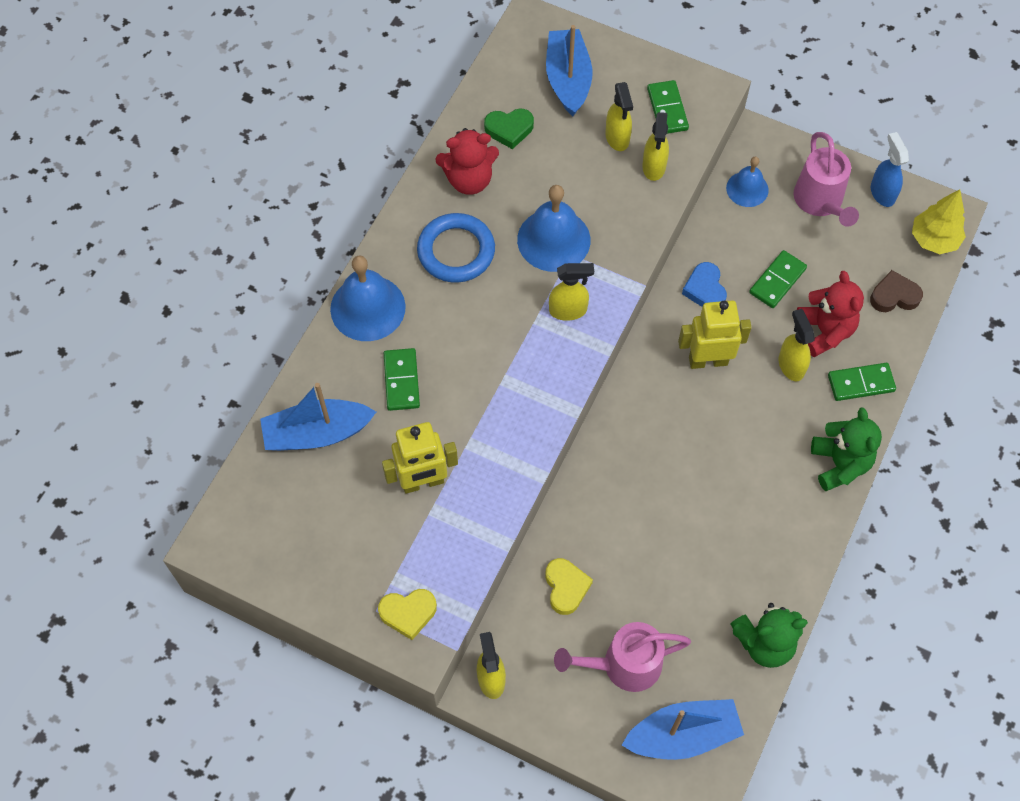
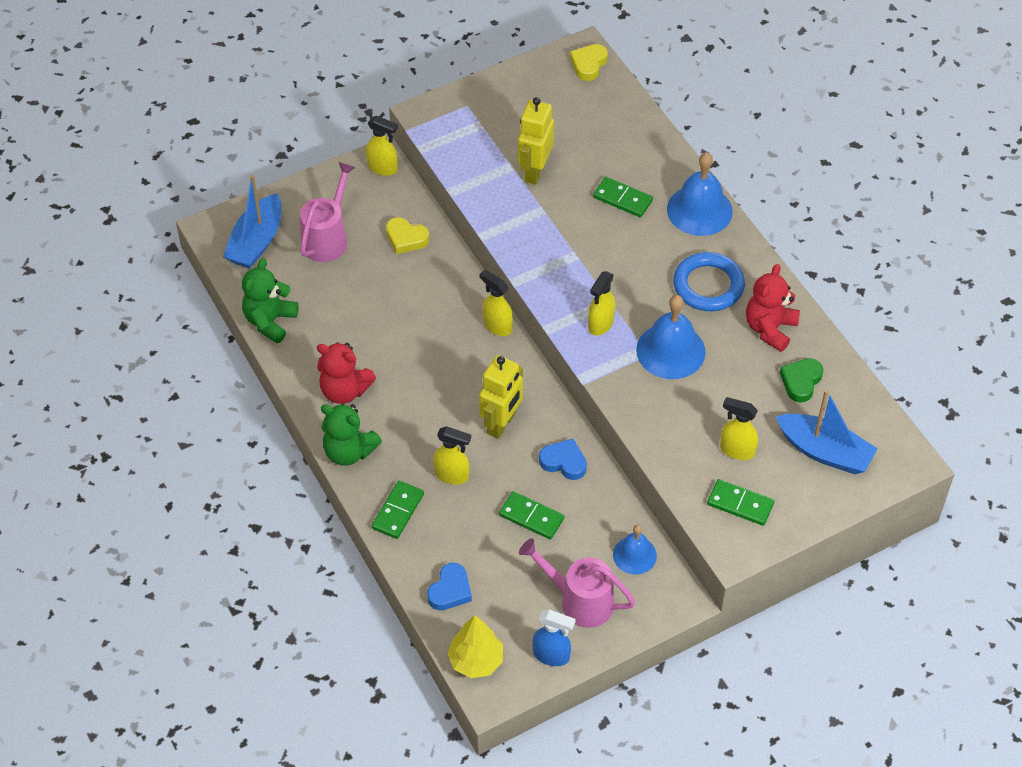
camera: 125 degrees right, 10 degrees down
blue boat [260,383,376,451] -> none
yellow heart [378,589,437,640] -> yellow heart moved to [570,44,608,81]
yellow spray bottle [642,112,669,181] -> yellow spray bottle moved to [479,270,513,336]
green domino [749,250,807,308] -> green domino turned 45 degrees counterclockwise [499,491,564,539]
red teddy bear [797,271,864,357] -> red teddy bear moved to [317,342,376,404]
brown heart [870,270,923,312] -> blue heart [427,563,472,610]

